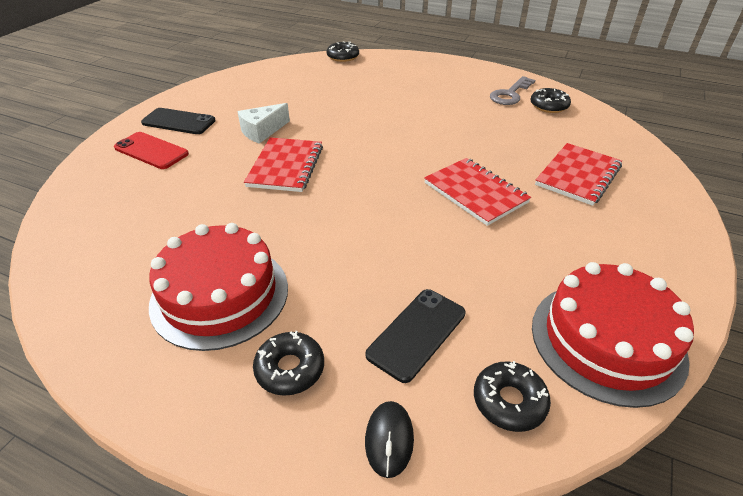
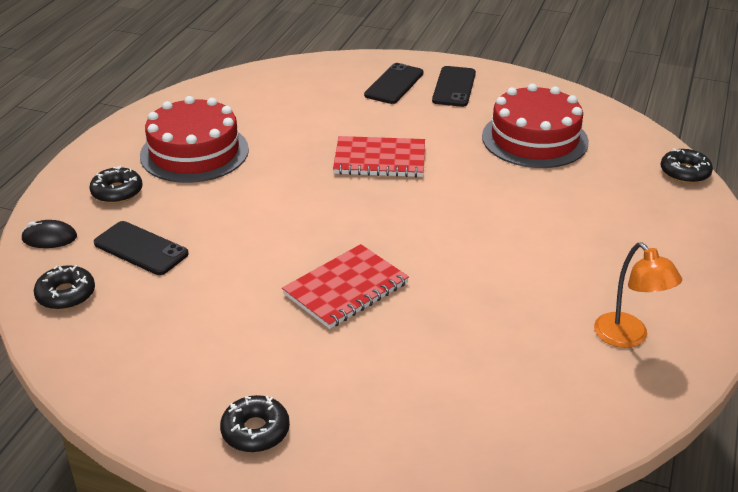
camera: 85 degrees right, 5 degrees down
red phone [114,132,189,169] -> black phone [364,63,424,104]
white cheese [237,103,290,144] -> none
grey key [490,76,535,105] -> orange lamp [594,242,682,348]
black donut [530,88,571,113] -> black donut moved to [220,395,290,452]
red cake [532,262,694,408] -> red cake moved to [482,84,589,168]
red notebook [535,143,622,206] -> none

